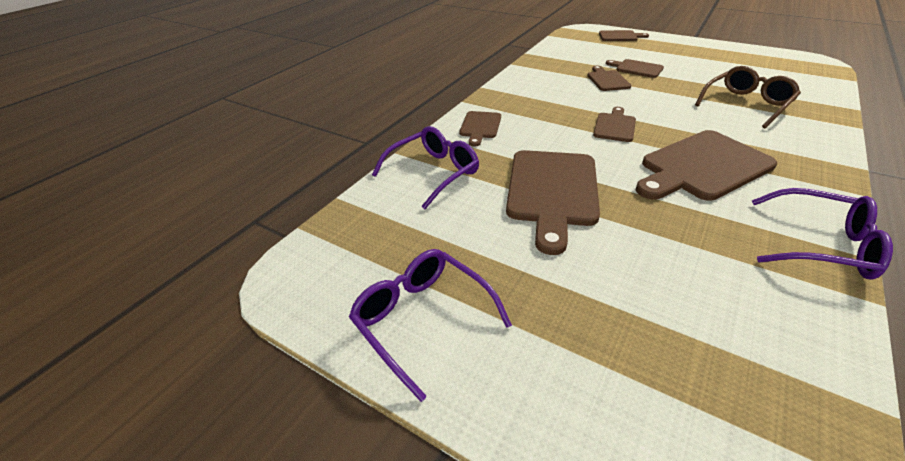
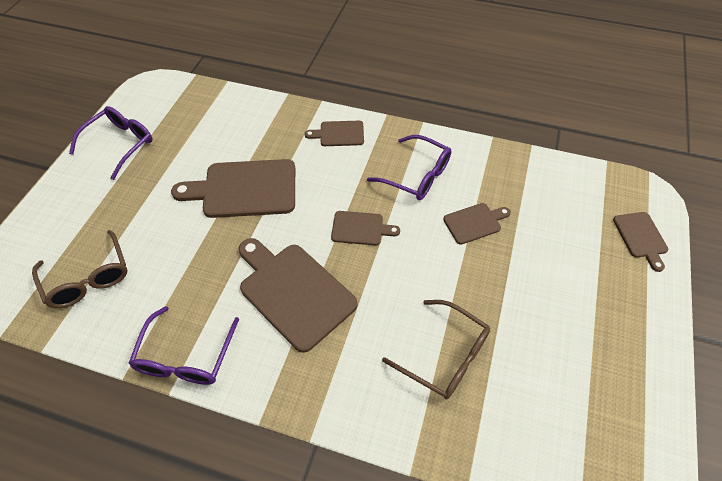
camera: 75 degrees right, 15 degrees up
purple glasses [372,126,479,209] -> purple glasses moved to [367,135,451,200]
brown cutting board [606,59,664,78] -> none
none -> brown glasses [32,230,128,308]

